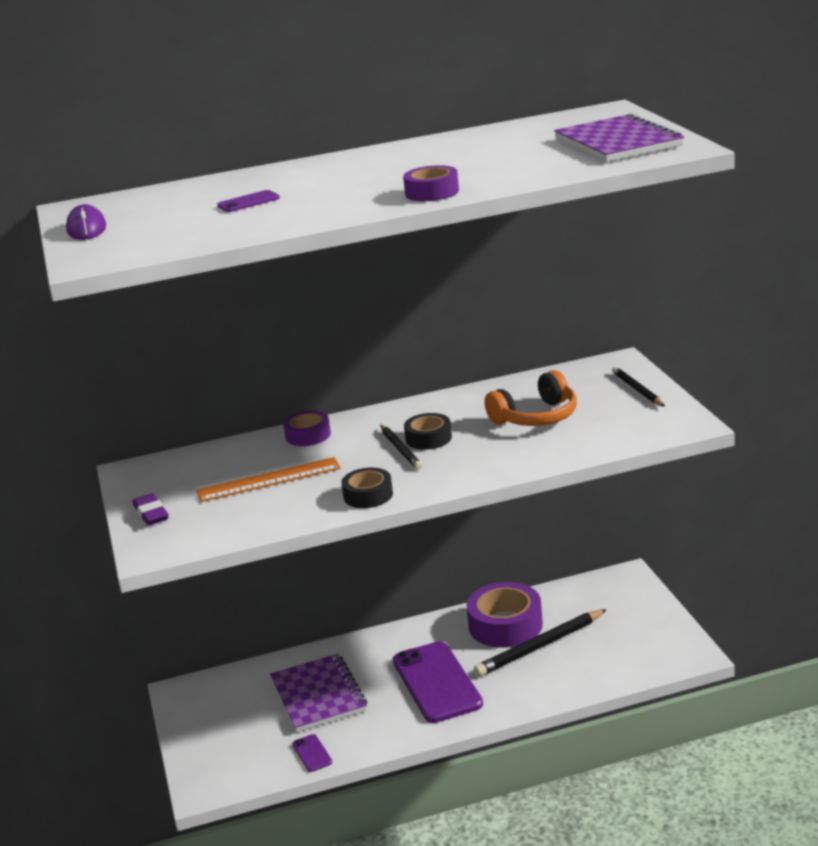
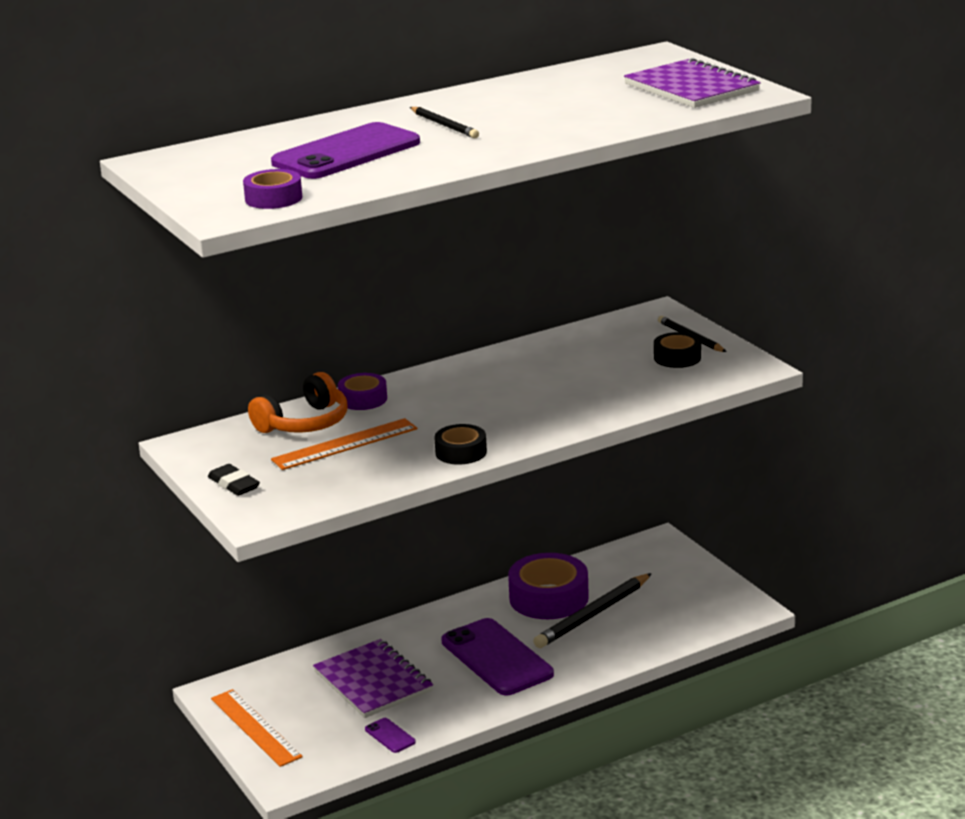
camera: 15 degrees left, 0 degrees up
purple mouse [66,204,106,240] -> none
purple eraser [132,493,169,526] -> black eraser [208,464,260,496]
purple phone [217,190,280,212] -> purple phone [271,122,420,179], size x2.41
black pencil [380,425,422,469] -> black pencil moved to [410,107,479,138]
purple tape [403,165,459,201] -> purple tape moved to [243,169,302,209]
black tape [404,413,452,450] -> black tape moved to [654,332,701,368]
orange headphones [484,370,577,426] -> orange headphones moved to [248,372,348,433]
none -> orange ruler [211,689,303,767]

